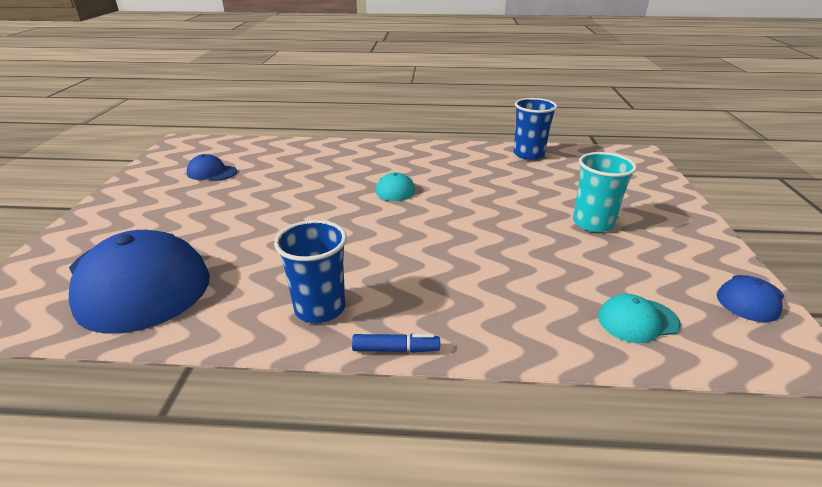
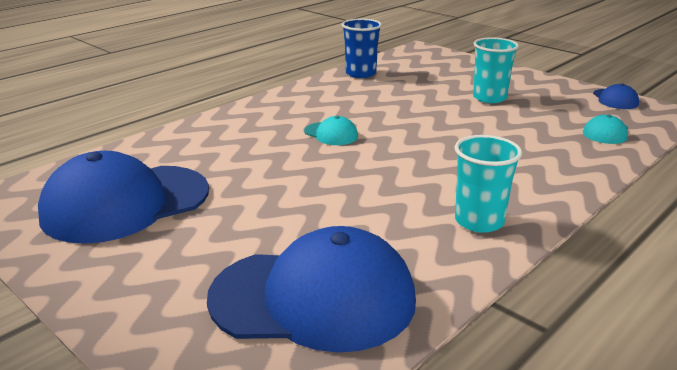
camera: 50 degrees left, 5 degrees down
blue cap [187,154,237,181] -> blue cap [38,151,209,244], size x2.33
blue cup [274,220,347,323] -> turquoise cup [455,135,522,233]
blue marker [352,334,440,353] -> none

